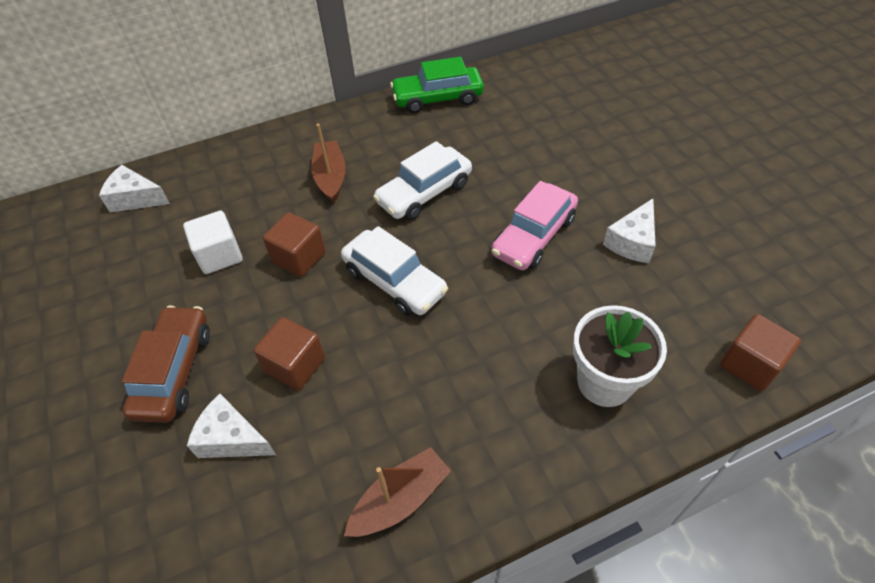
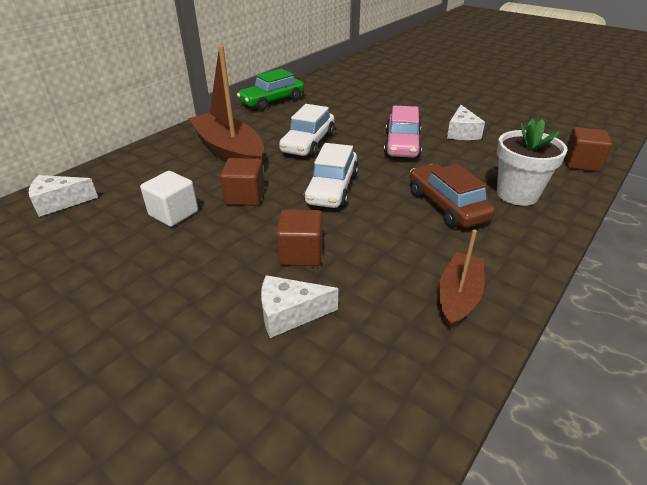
camera: 30 degrees left, 15 degrees down
brown car [122,305,210,423] -> brown car moved to [410,164,495,228]
brown boat [311,124,346,203] -> brown boat [188,46,264,162], size x1.74
white car [341,226,448,316] -> white car turned 90 degrees clockwise [304,143,359,208]

